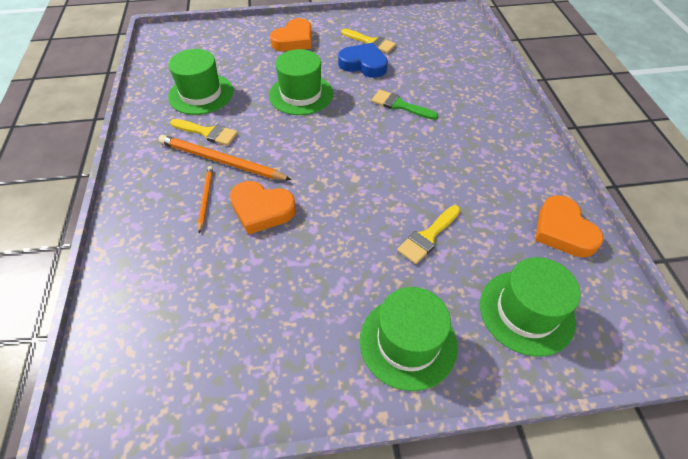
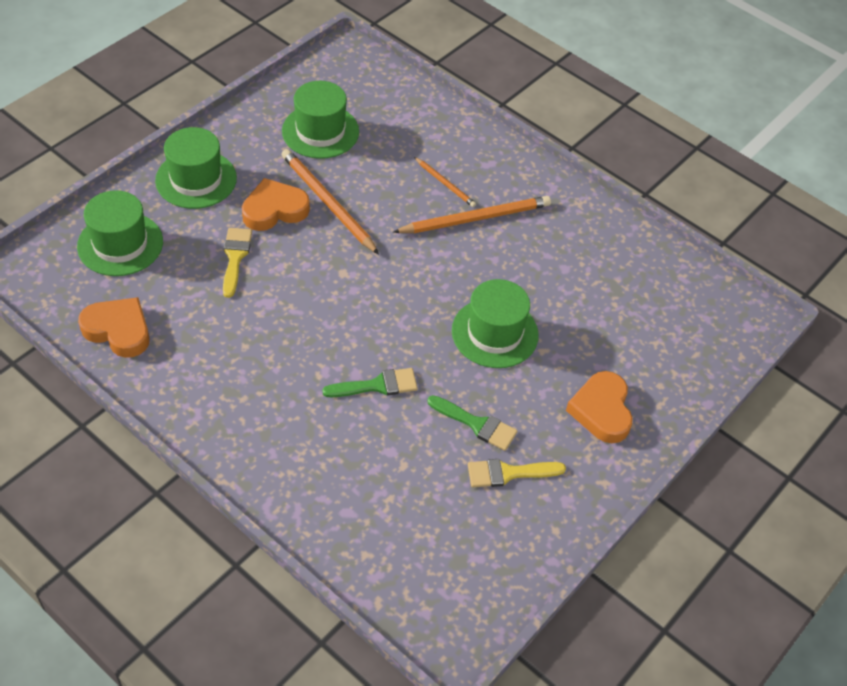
camera: 135 degrees right, 0 degrees up
green hat [168,49,234,115] -> green hat moved to [282,81,359,159]
yellow brush [170,119,238,146] -> none
orange heart [230,181,296,235] -> orange heart moved to [242,178,310,231]
blue heart [338,43,388,78] -> green brush [427,395,518,451]
none -> orange pencil [281,149,379,254]

